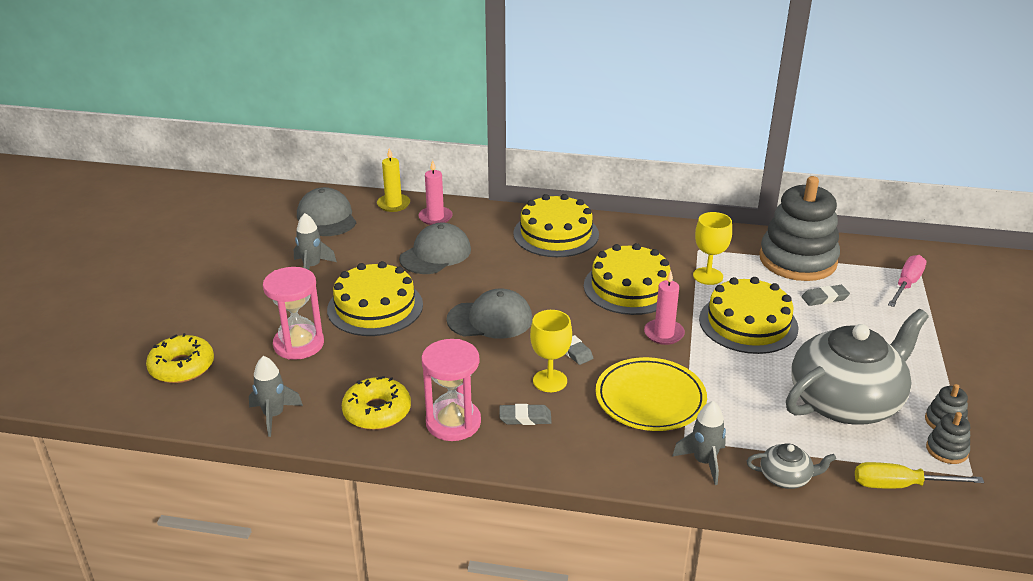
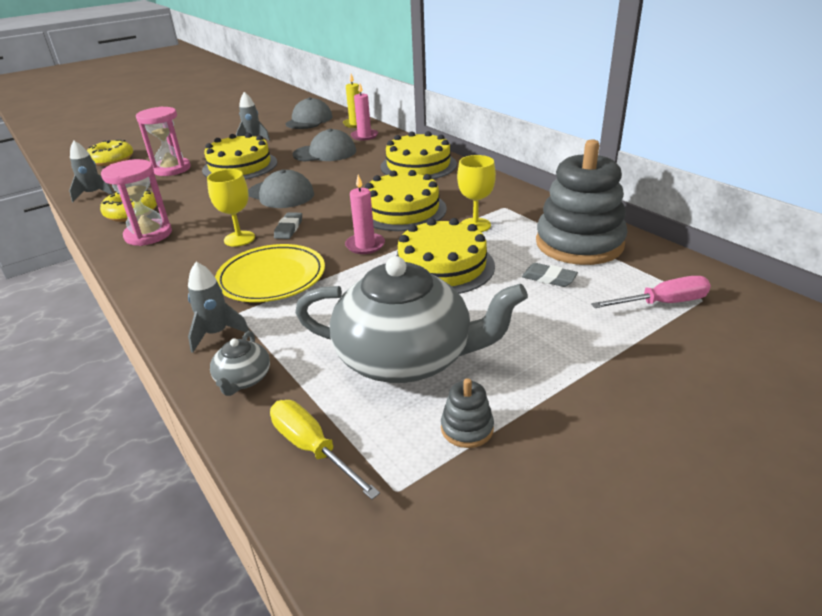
camera: 45 degrees right, 0 degrees up
grey eraser [499,404,552,425] -> none
grey teapot [747,443,836,489] -> grey teapot turned 45 degrees clockwise [210,331,270,396]
grey stacking toy [926,412,970,464] -> none

